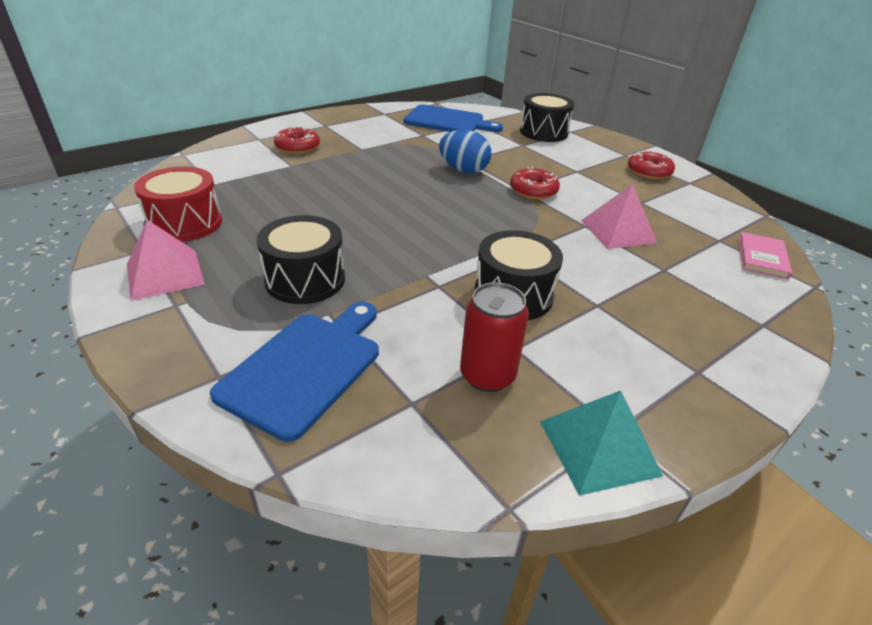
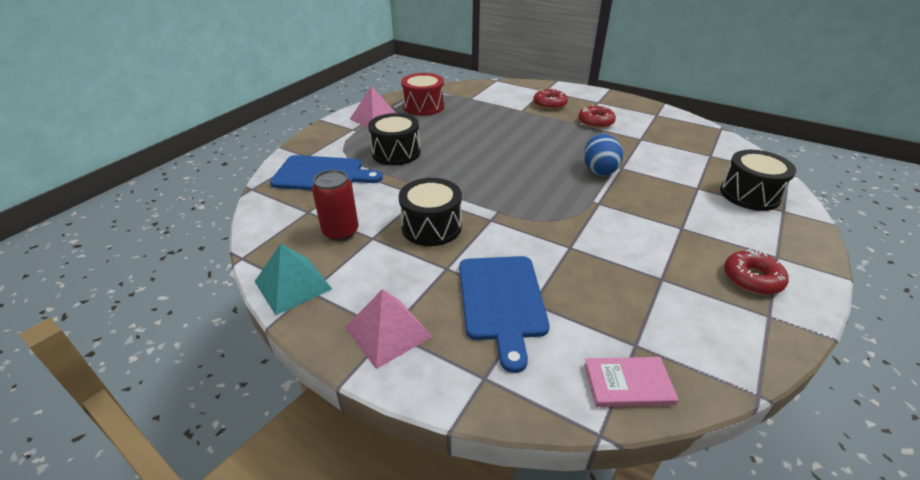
camera: 70 degrees right, 0 degrees up
blue cutting board [404,105,503,132] -> blue cutting board moved to [459,256,550,373]
red donut [510,167,560,200] -> red donut moved to [578,105,616,128]
pink pyramid [581,184,657,249] -> pink pyramid moved to [345,289,433,369]

